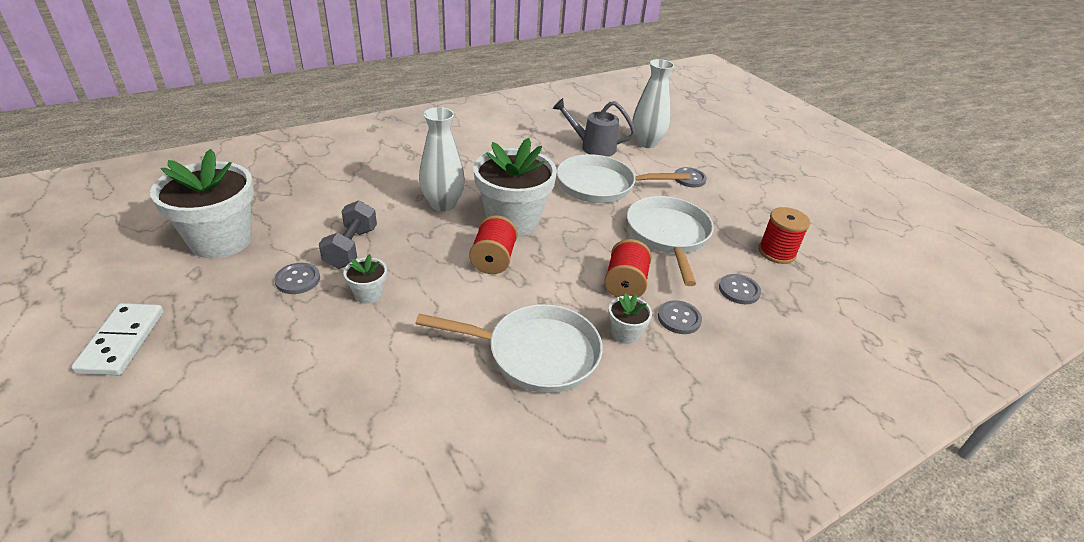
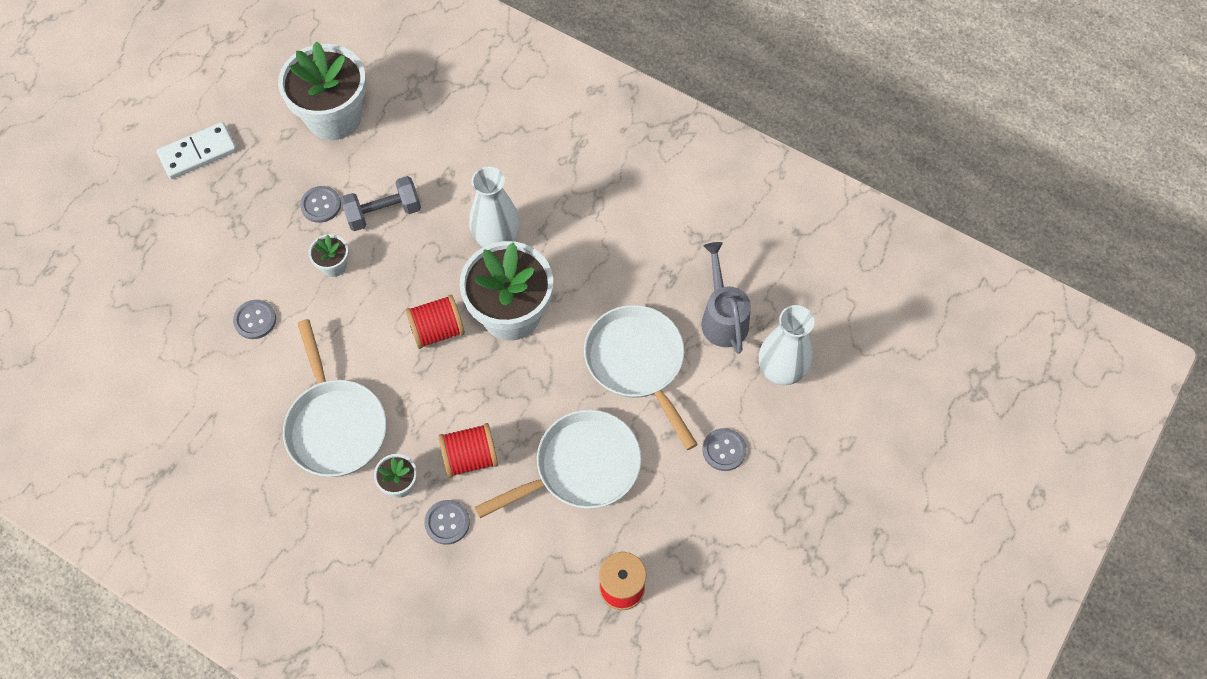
camera: 65 degrees right, 25 degrees up
grey button [719,274,761,304] -> grey button moved to [233,300,276,339]

